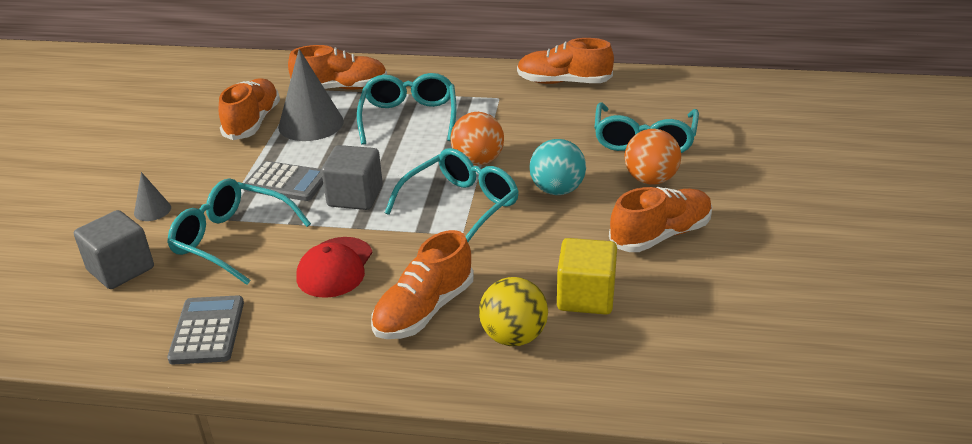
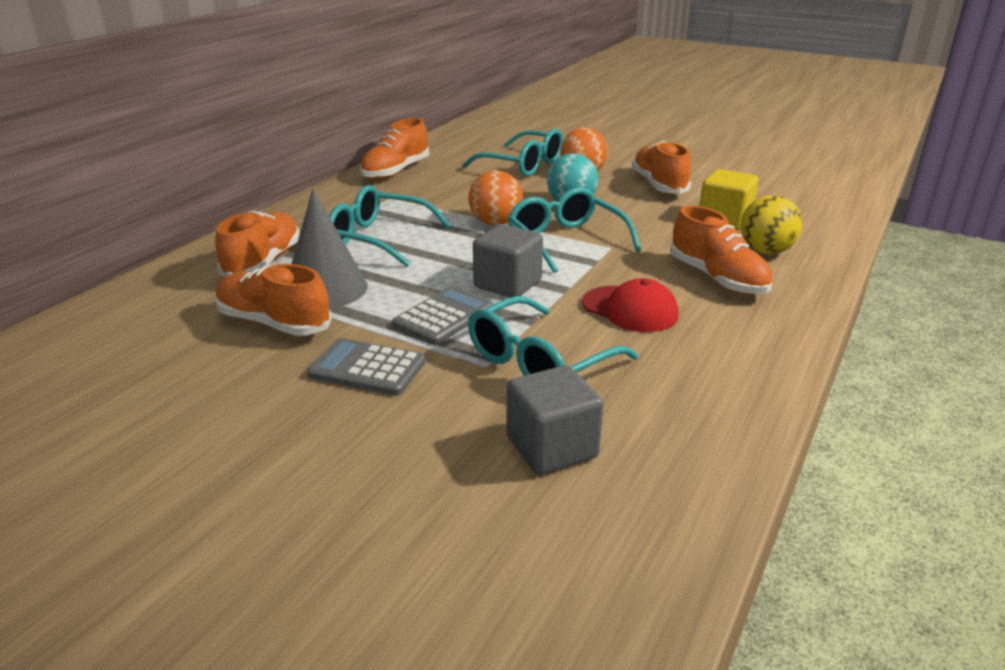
camera: 70 degrees left, 5 degrees down
grey cone [134,172,171,221] -> none
grey calculator [167,295,244,365] -> grey calculator moved to [307,338,425,396]

